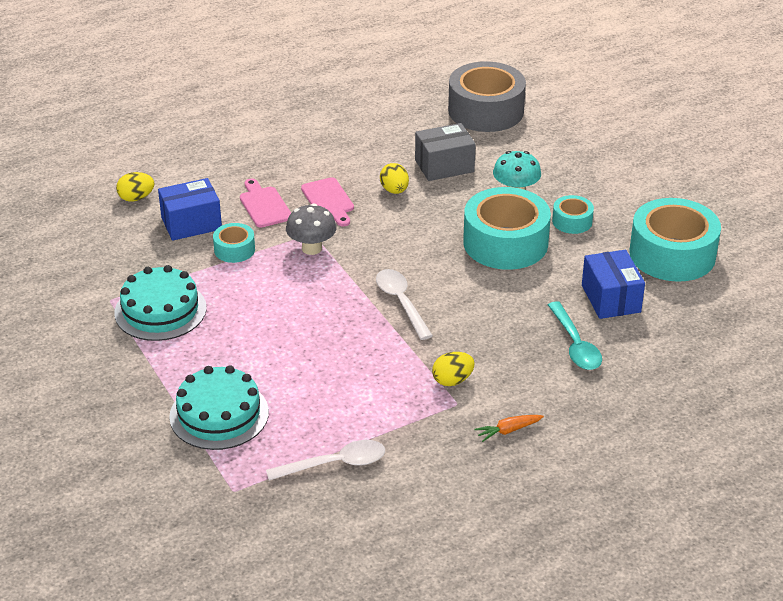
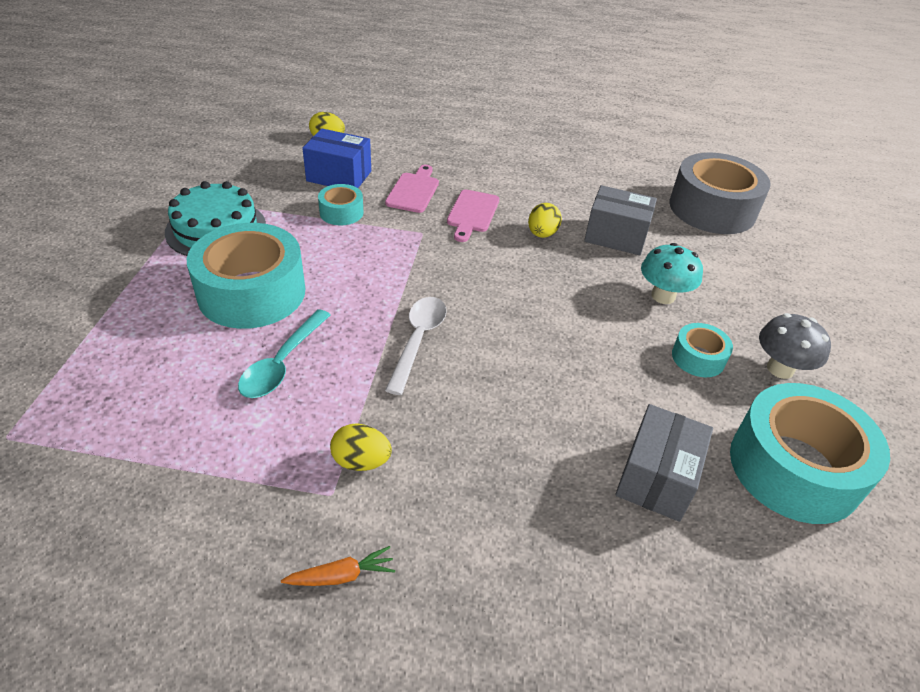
camera: 35 degrees right, 5 degrees up
turquoise cake [169,365,269,450] -> none
white spoon [266,440,385,481] -> none
grey mushroom [286,203,336,255] -> grey mushroom moved to [759,313,831,379]
turquoise tape [463,187,551,270] -> turquoise tape moved to [187,223,305,329]
orange carrot [475,415,544,442] -> orange carrot turned 150 degrees clockwise [281,546,395,586]
turquoise spoon [548,301,602,370] -> turquoise spoon moved to [238,309,330,398]
blue box [582,250,645,319] -> grey box [615,404,713,522]

